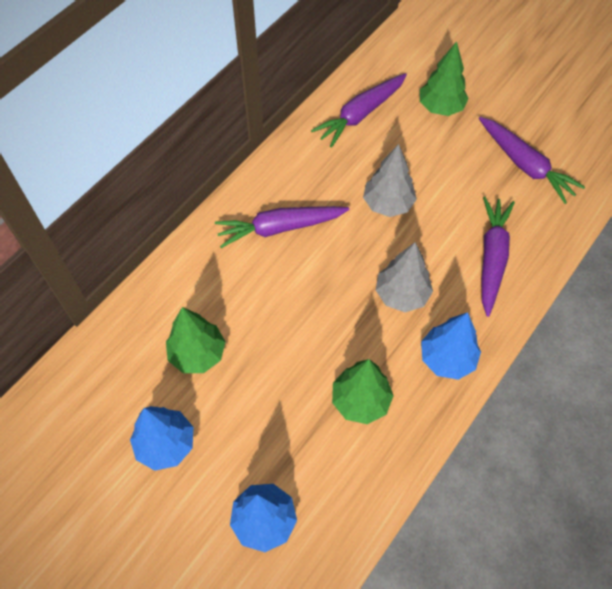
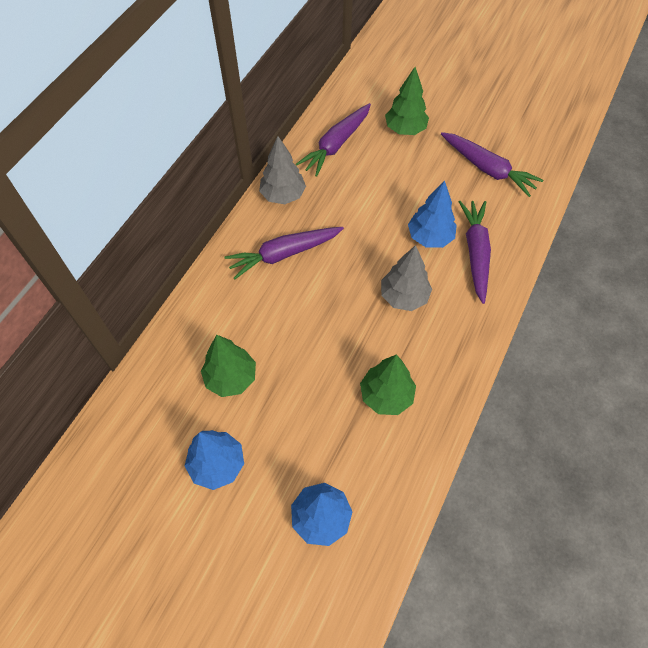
camera: 10 degrees left, 0 degrees up
grey tree [363,144,417,217] -> grey tree moved to [259,136,306,204]
blue tree [421,312,481,380] -> blue tree moved to [408,181,457,248]

